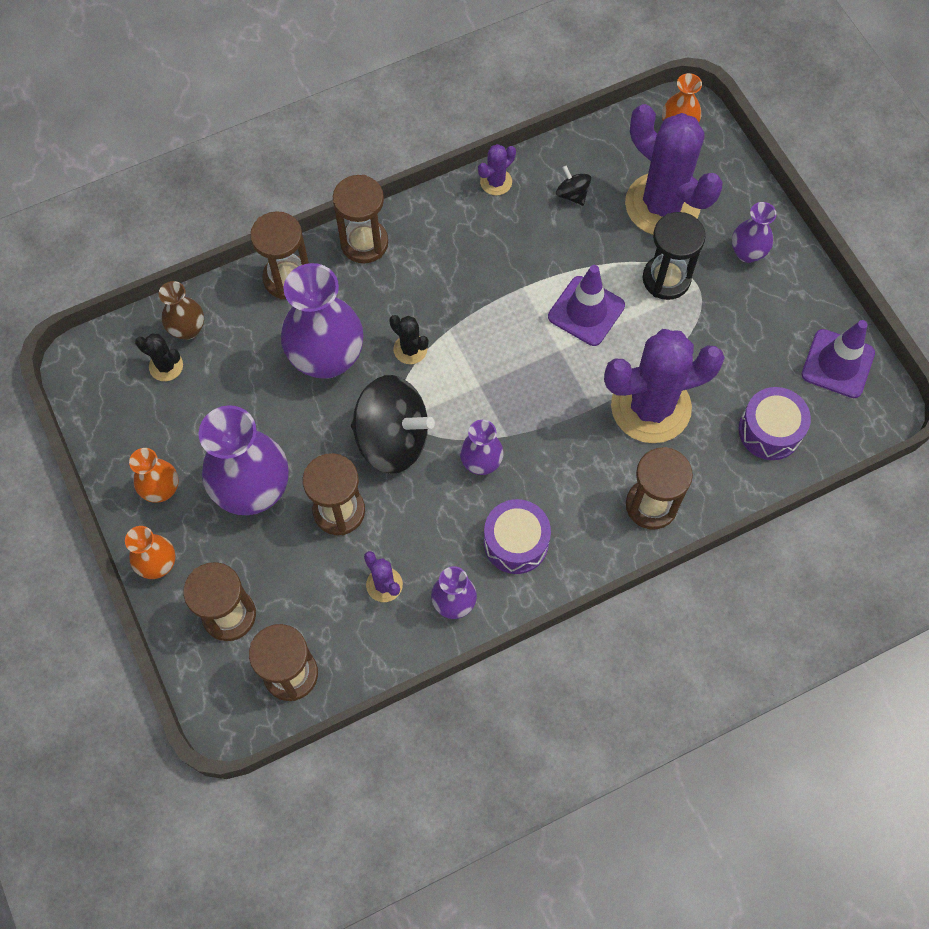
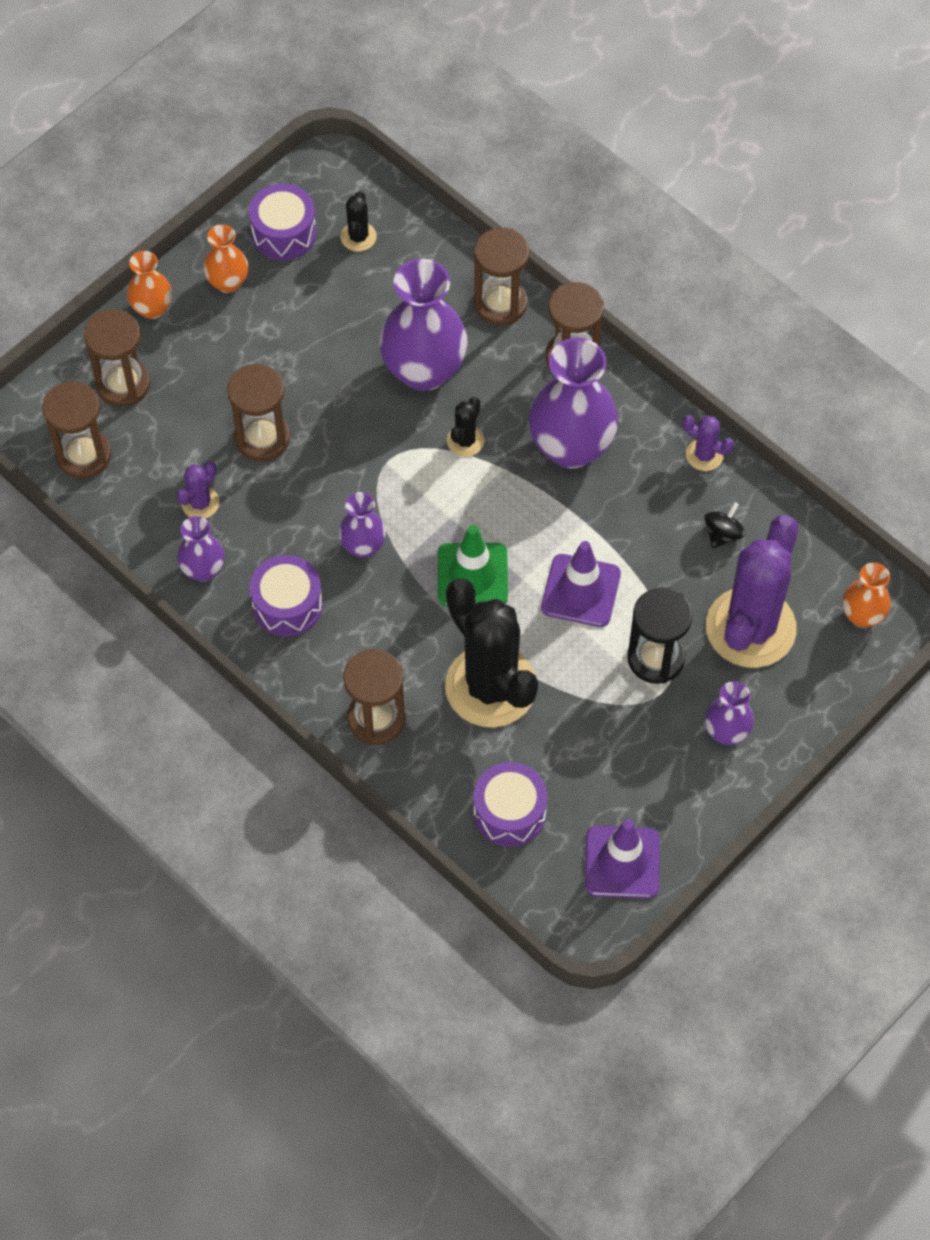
camera: 70 degrees right, 5 degrees down
brown vase [159,281,204,340] -> none
purple vase [199,405,289,515] -> purple vase moved to [529,337,618,468]
black spinning top [351,375,435,474] -> none
purple cactus [604,329,725,443] -> black cactus [445,579,538,727]
none -> purple drum [249,184,317,260]
none -> green traffic cone [438,525,508,607]

